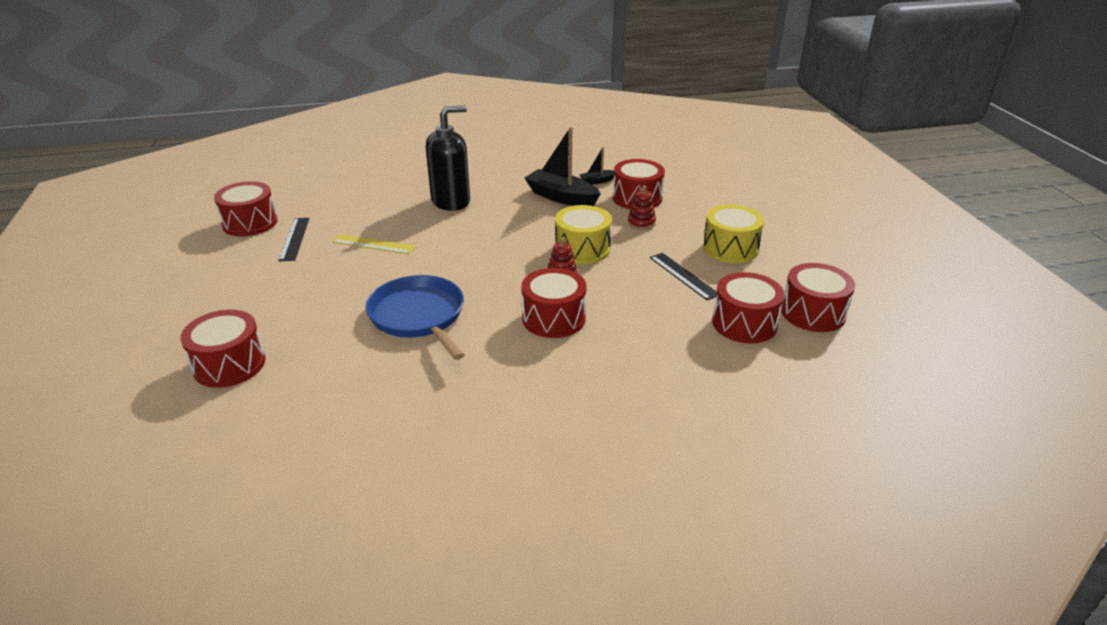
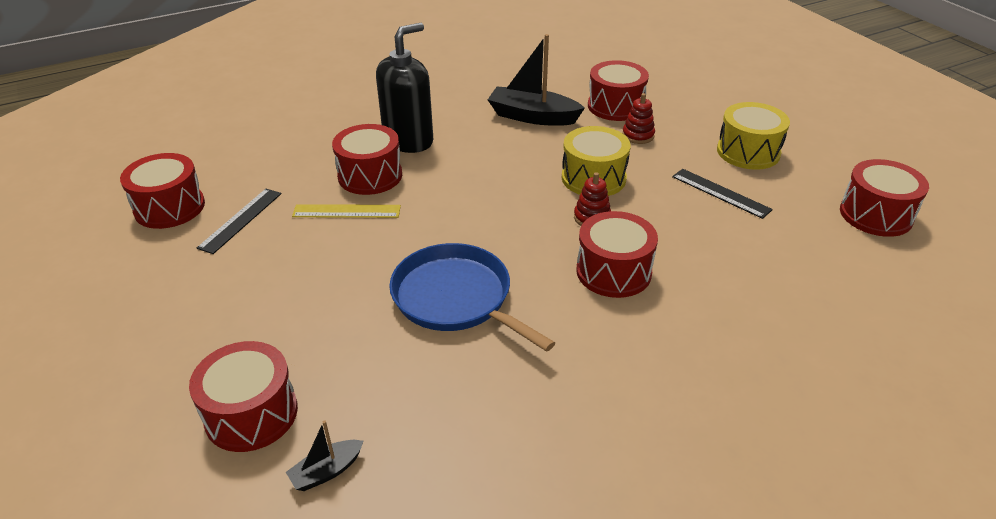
camera: 15 degrees left, 5 degrees up
black ruler [278,218,309,261] -> black ruler turned 45 degrees clockwise [197,189,281,254]
black boat [580,147,614,185] -> black boat moved to [286,420,364,491]
red drum [712,272,784,343] -> red drum moved to [332,124,402,195]

